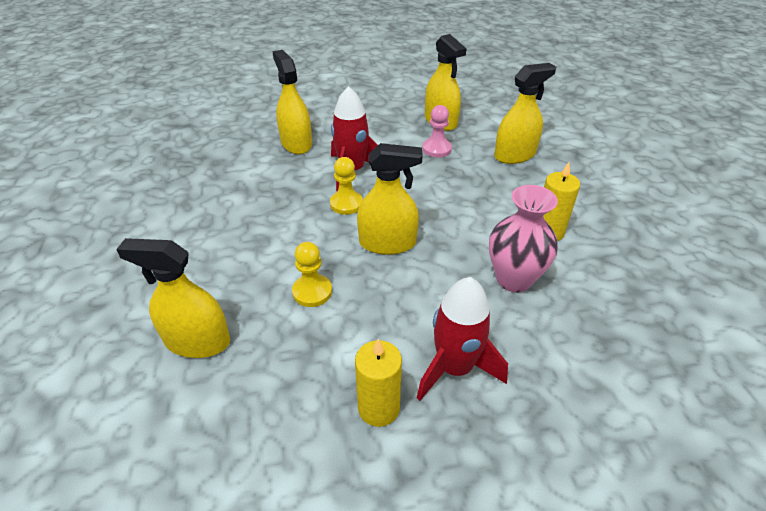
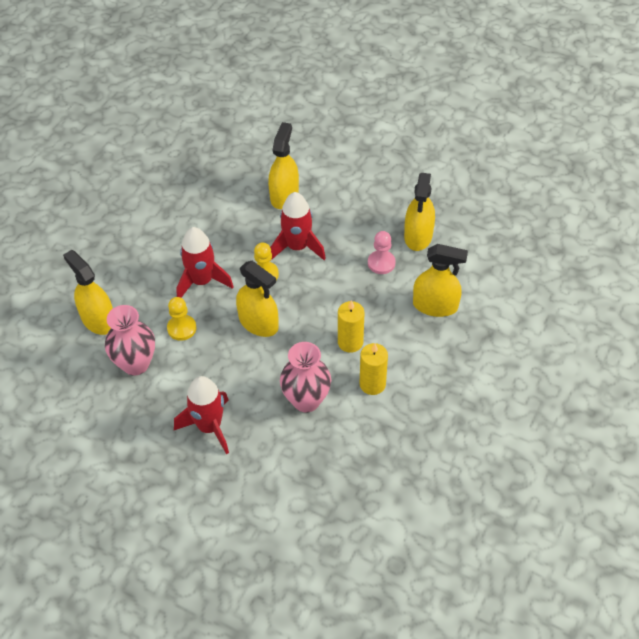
camera: 40 degrees right, 10 degrees up
yellow candle [355,339,402,427] -> yellow candle moved to [338,300,365,353]
none -> pink vase [105,305,155,376]
none -> red rocket [176,227,234,298]

